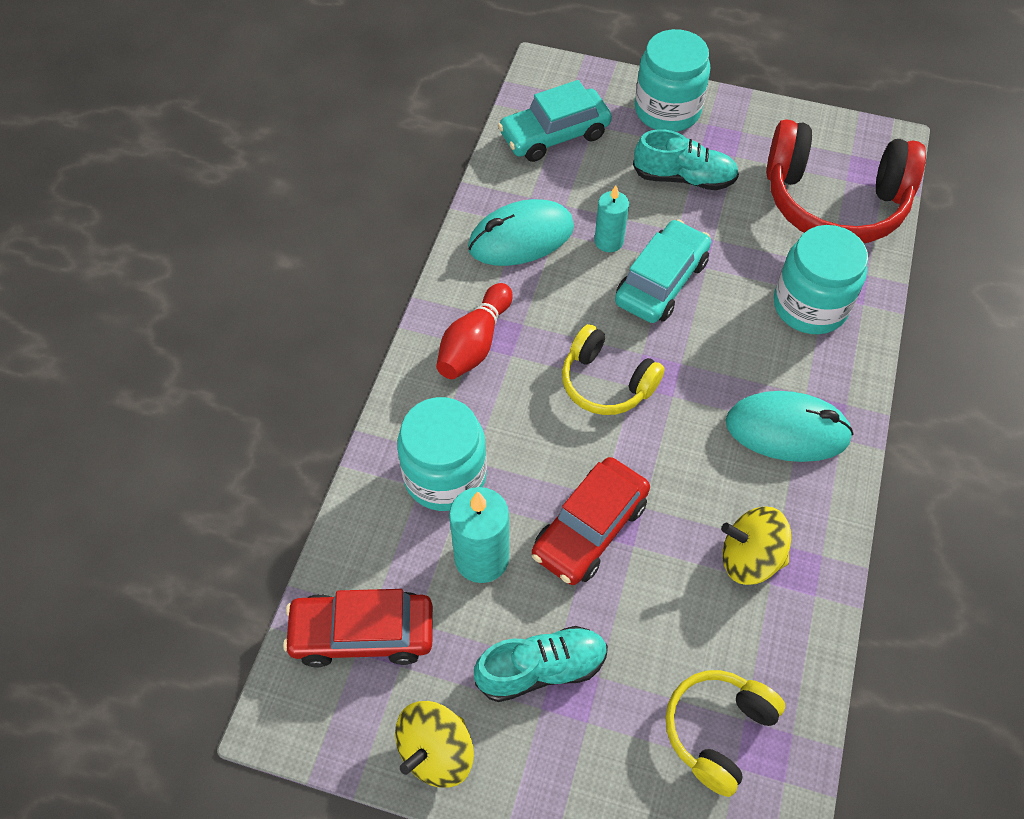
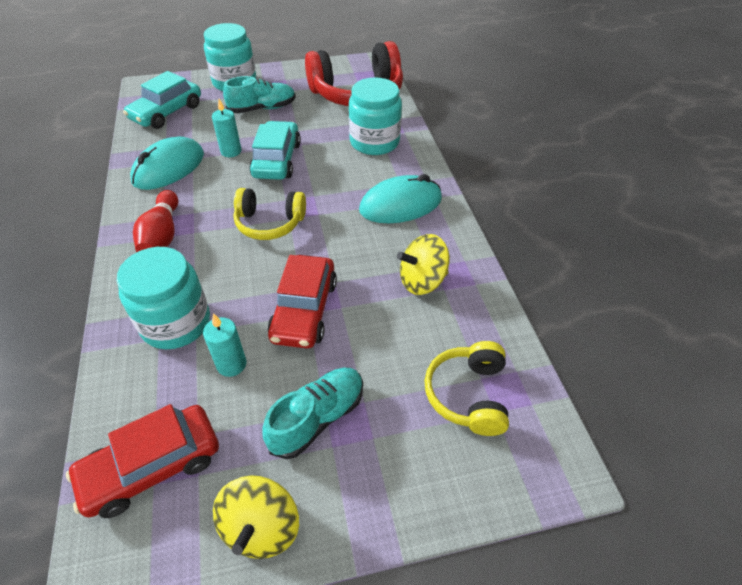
camera: 30 degrees left, 10 degrees down
turquoise candle [449,487,509,583] -> turquoise candle [203,313,246,377], size x0.64

